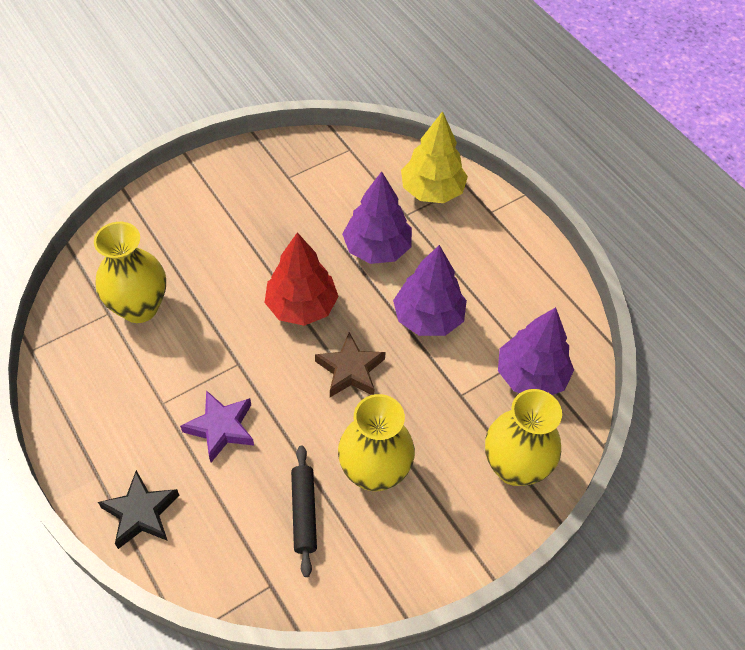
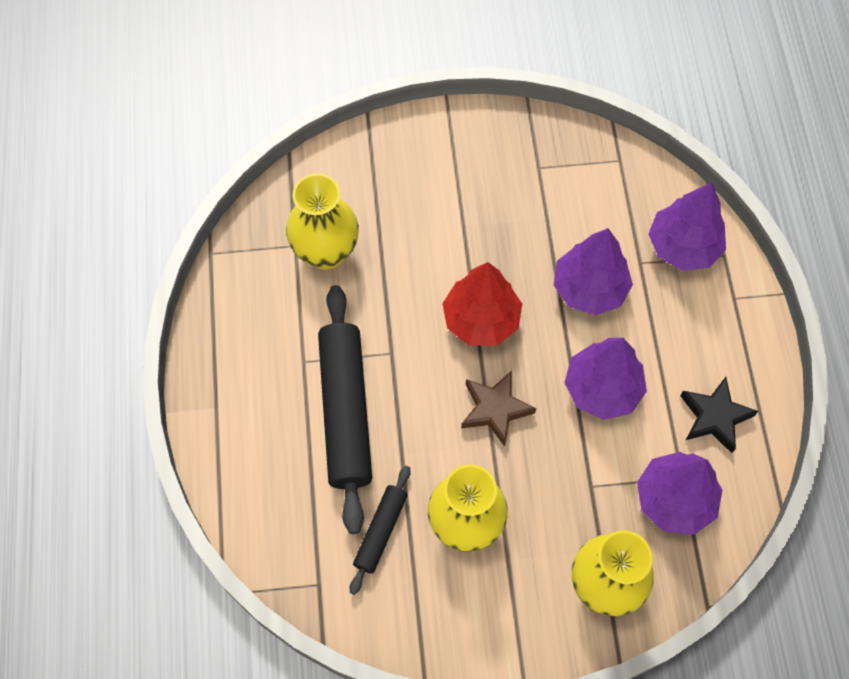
camera: 30 degrees right, 10 degrees up
black star [98,470,179,549] -> black star moved to [680,377,758,453]
purple star [180,390,254,462] -> black rolling pin [318,285,372,534]
yellow tree [401,111,468,203] -> purple tree [648,183,726,271]

